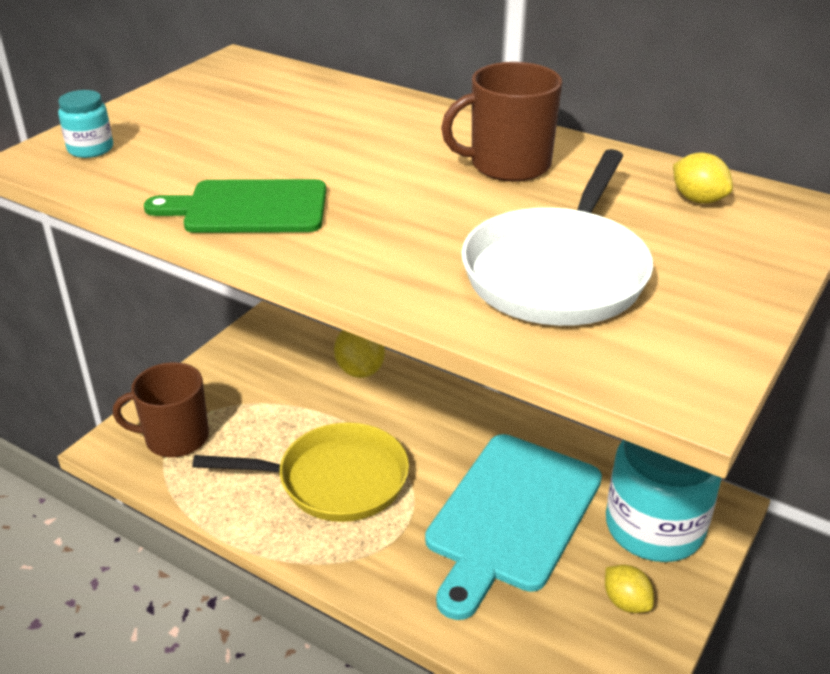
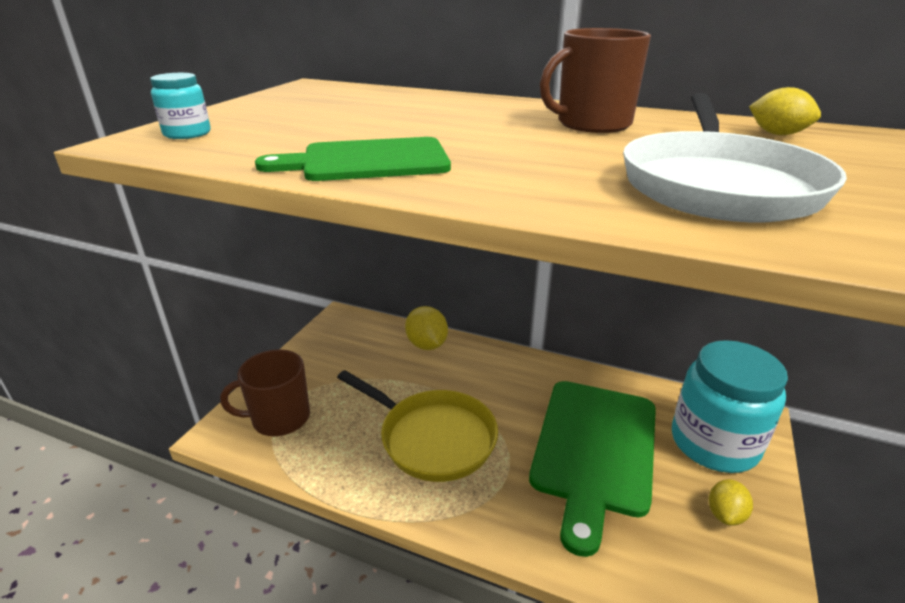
camera: 10 degrees left, 5 degrees down
yellow pan [192,422,409,522] -> yellow pan turned 45 degrees clockwise [337,370,498,482]
turquoise cutting board [425,434,602,620] -> green cutting board [529,381,656,557]
yellow lemon [605,565,654,613] -> yellow lemon turned 75 degrees clockwise [709,479,753,526]

